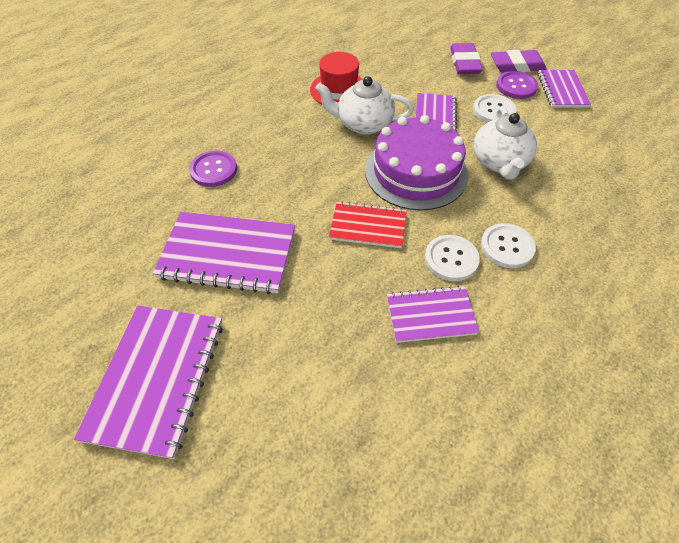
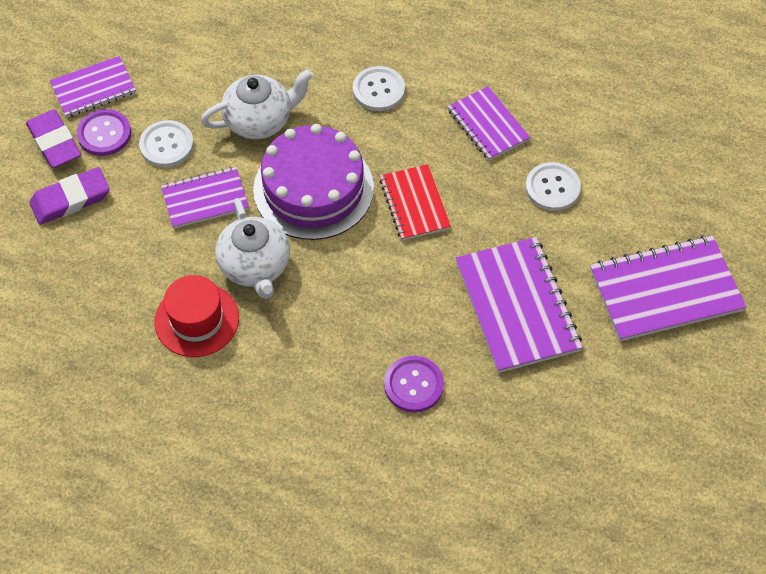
camera: 115 degrees left, 5 degrees up
white button [425,235,480,281] -> white button moved to [525,162,581,211]

